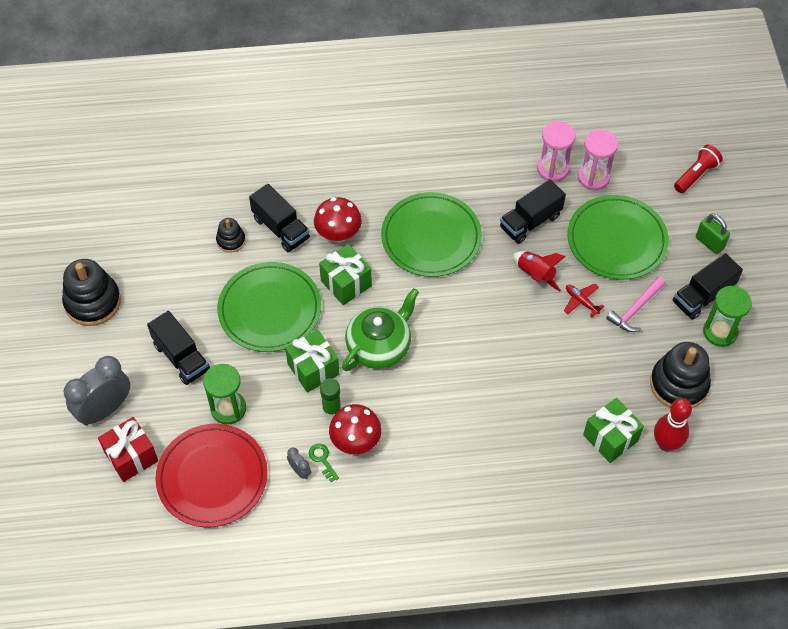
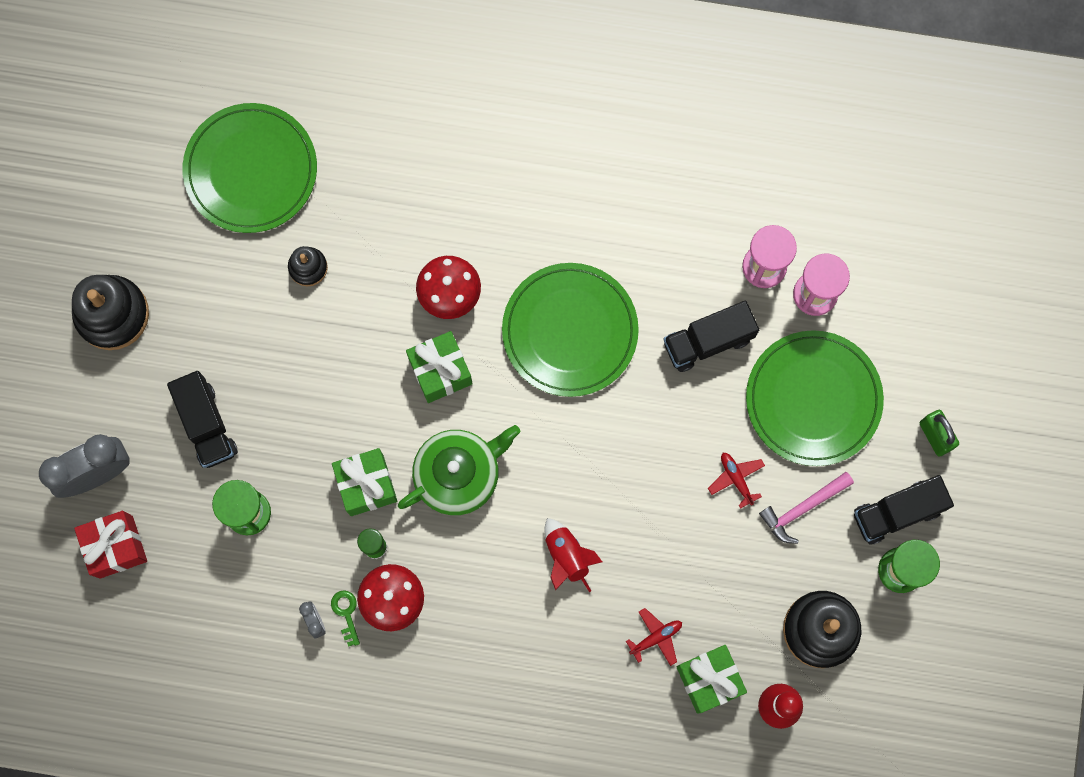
camera: 15 degrees right, 20 degrees up
red plate [155,424,268,527] -> none
green plate [217,262,321,352] -> green plate moved to [183,103,317,233]
black truck [249,184,310,252] -> none
red rocket [513,251,566,291] -> red rocket moved to [544,518,602,592]
red flashlight [674,145,723,193] -> none
none -> red plane [626,608,682,666]

